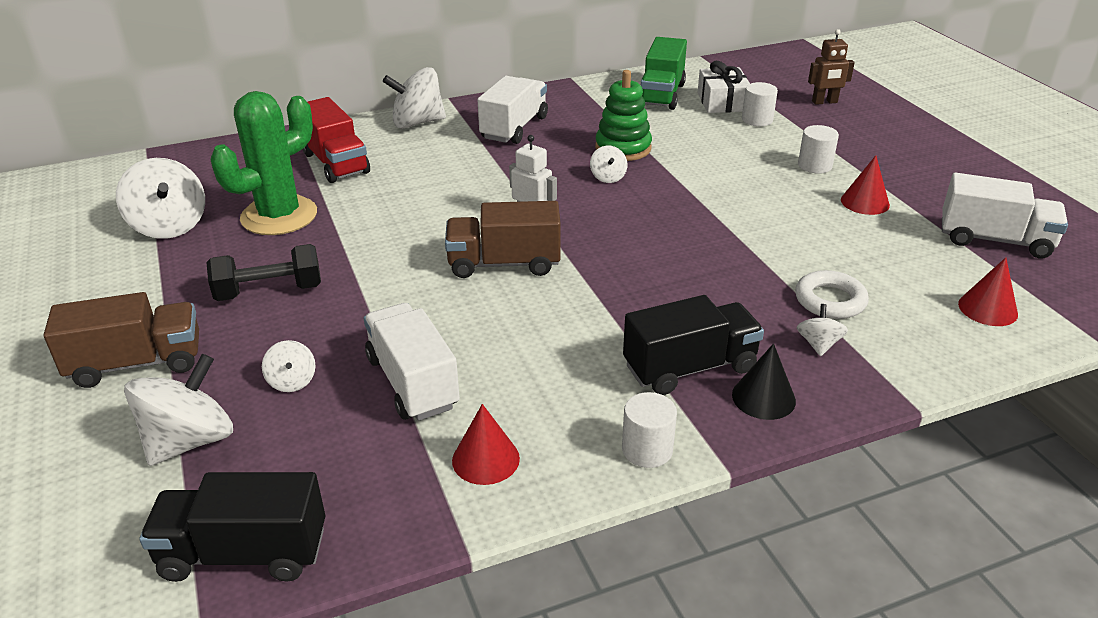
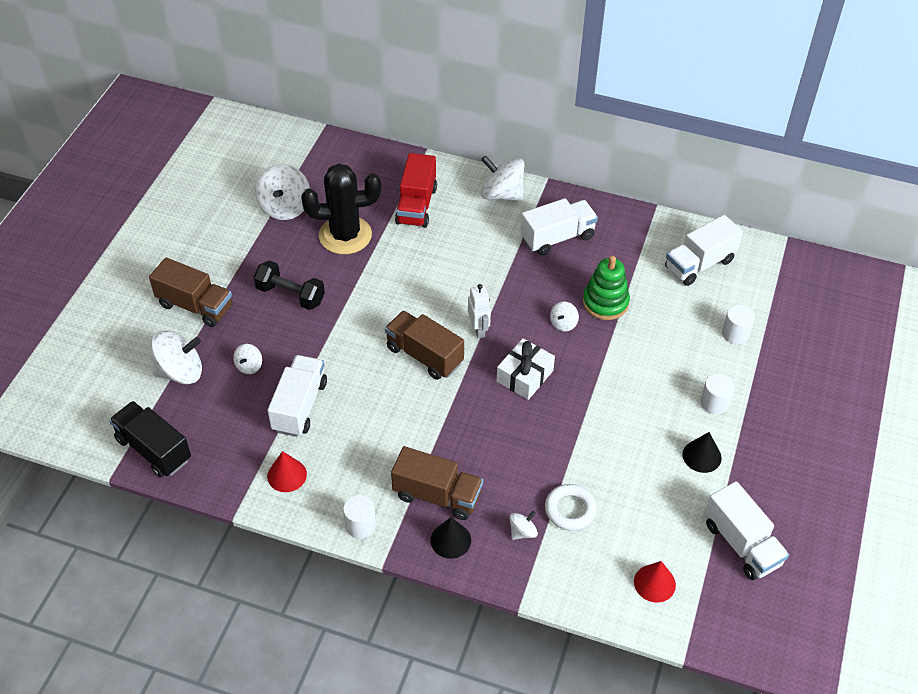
camera: 40 degrees right, 15 degrees up
green cactus [211,91,317,235] -> black cactus [301,163,381,254]
black truck [623,295,764,395] -> brown truck [391,446,483,520]
green truck [641,37,687,110] -> white truck [665,215,743,286]
white gift [697,61,750,113] -> white gift moved to [496,338,555,400]
brown robot [808,29,855,105] -> none
red cone [841,155,890,215] -> black cone [682,432,722,473]

